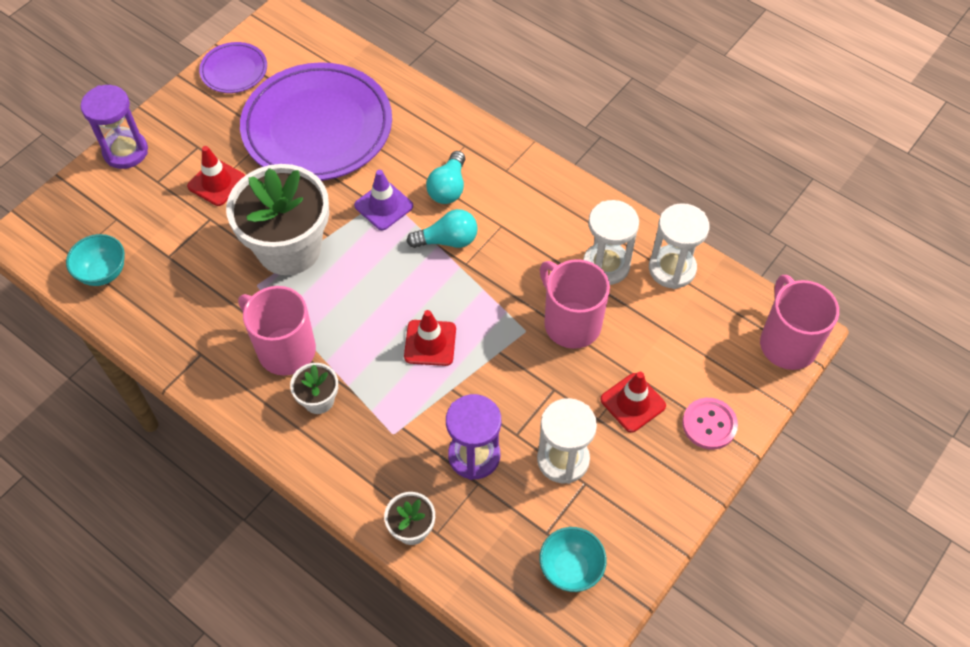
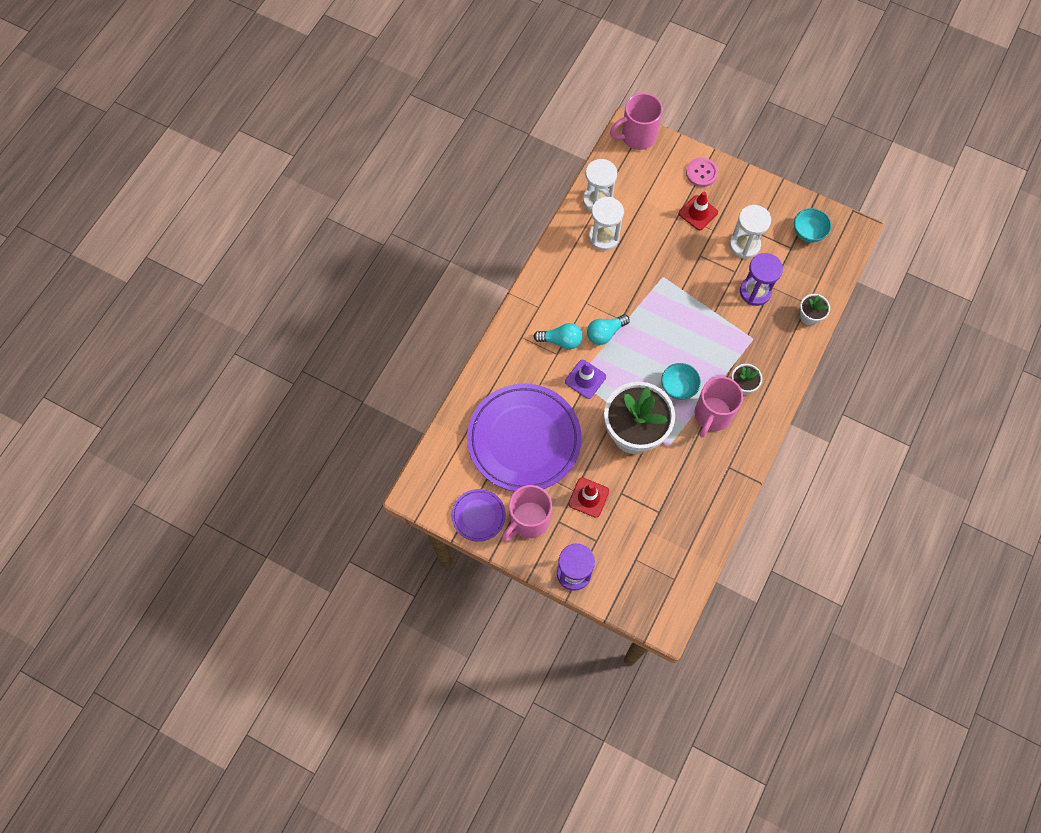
camera: 100 degrees left, 10 degrees up
turquoise bowl [66,234,125,286] -> turquoise bowl moved to [661,363,701,400]
red traffic cone [404,310,456,366] -> none
turquoise light bulb [407,209,478,248] -> turquoise light bulb turned 105 degrees counterclockwise [587,314,630,345]
pink mug [540,259,610,349] -> pink mug moved to [502,485,552,541]

